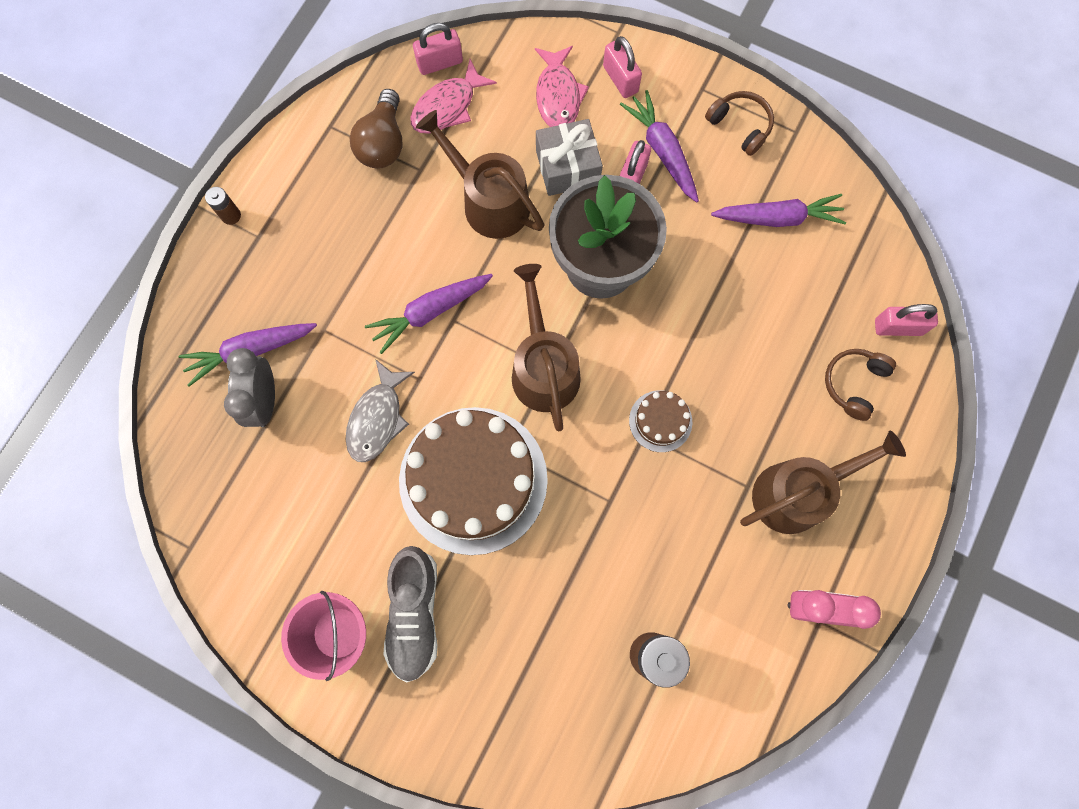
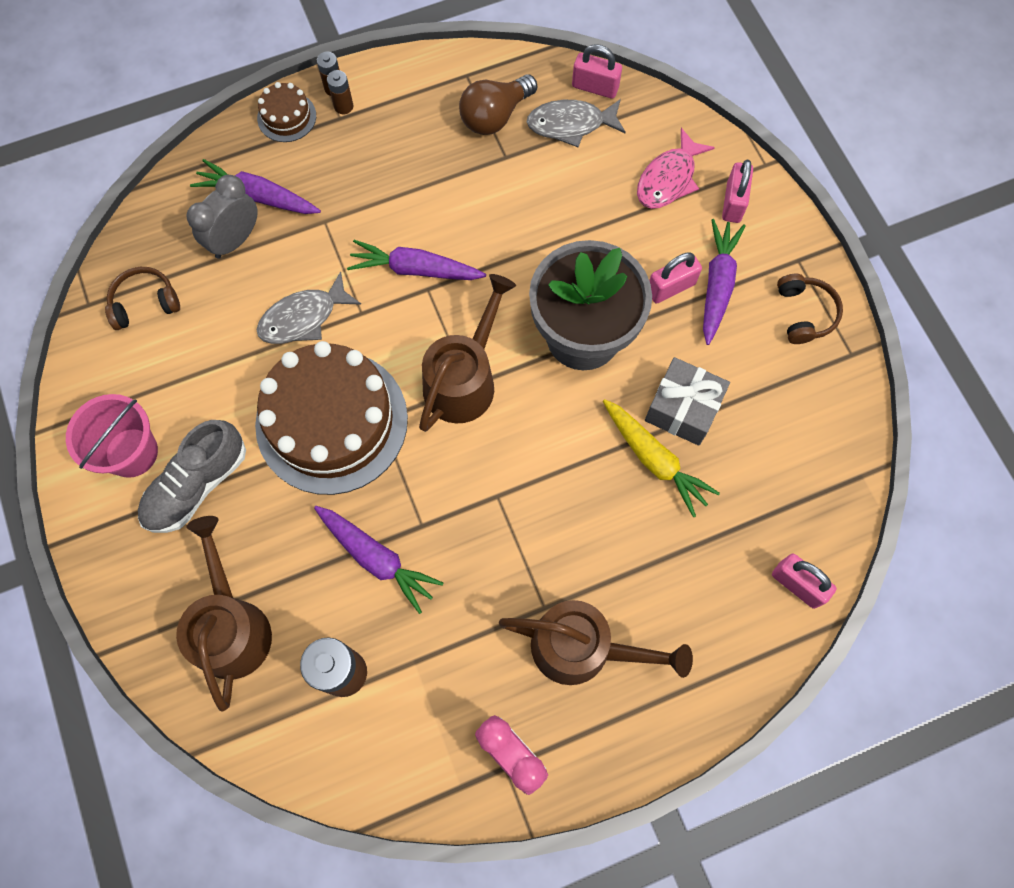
camera: 40 degrees right, 5 degrees down
pink fish [411,59,497,133] -> grey fish [527,99,626,147]
brown watering can [416,110,544,239] -> brown watering can moved to [176,516,272,712]
grey gift [536,119,603,196] -> grey gift moved to [645,357,730,446]
brown cake [629,390,692,452] -> brown cake moved to [257,82,316,142]
purple carrot [711,194,846,227] -> purple carrot moved to [314,506,443,614]
brown headphones [825,349,896,421] -> brown headphones moved to [105,267,180,330]
none -> brown battery [327,70,353,114]
none -> yellow carrot [603,399,720,518]

